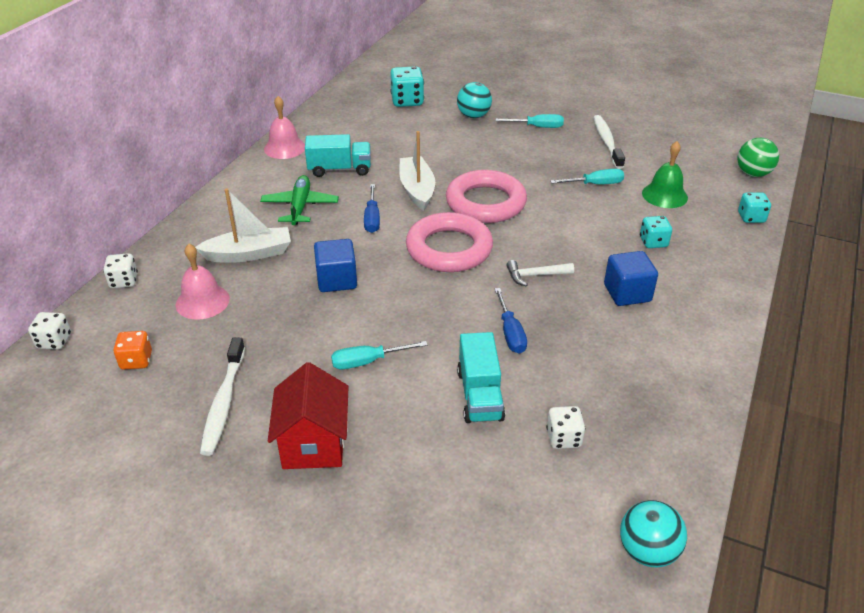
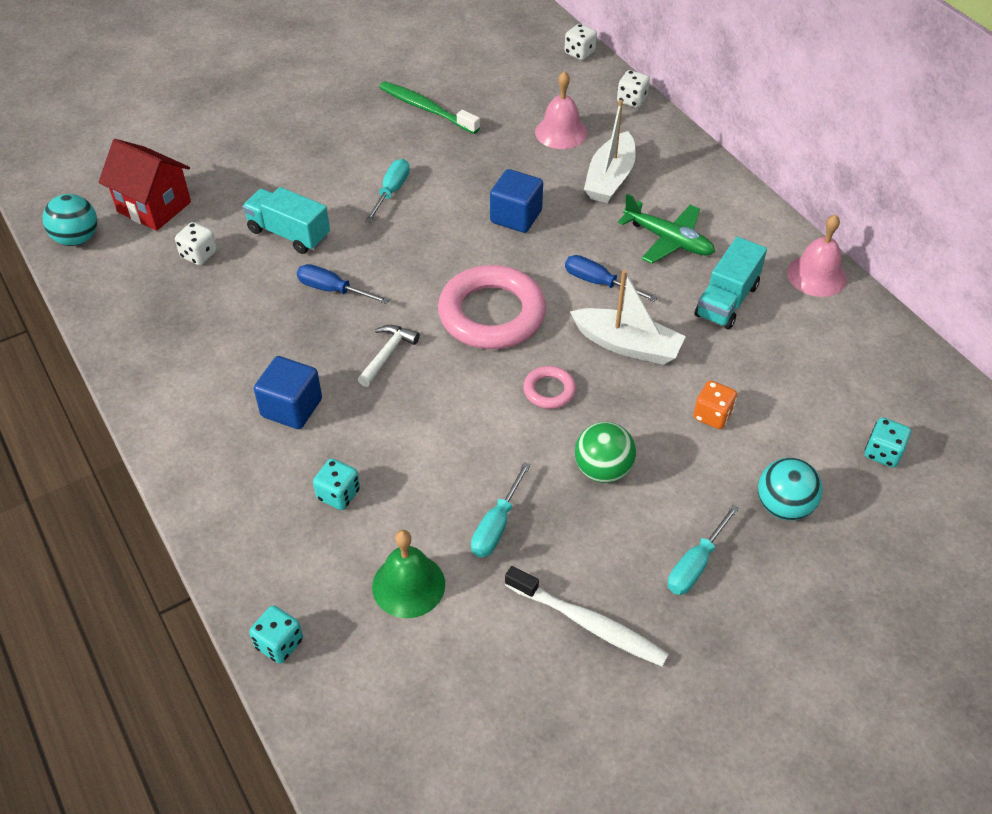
camera: 125 degrees right, 10 degrees up
orange dice [113,331,152,370] -> orange dice moved to [693,380,737,429]
white toothbrush [200,337,245,456] -> green toothbrush [379,81,480,134]
red house [268,362,349,469] -> red house moved to [99,139,191,231]
turquoise dice [390,66,424,107] -> turquoise dice [865,418,911,468], size x0.63
pink ring [446,170,527,223] -> pink ring [523,366,576,409], size x0.46
green ball [737,138,779,177] -> green ball moved to [575,422,636,483]

